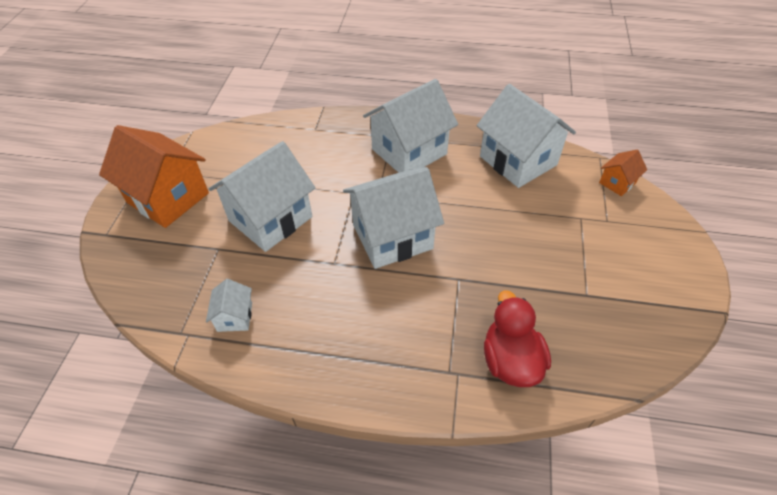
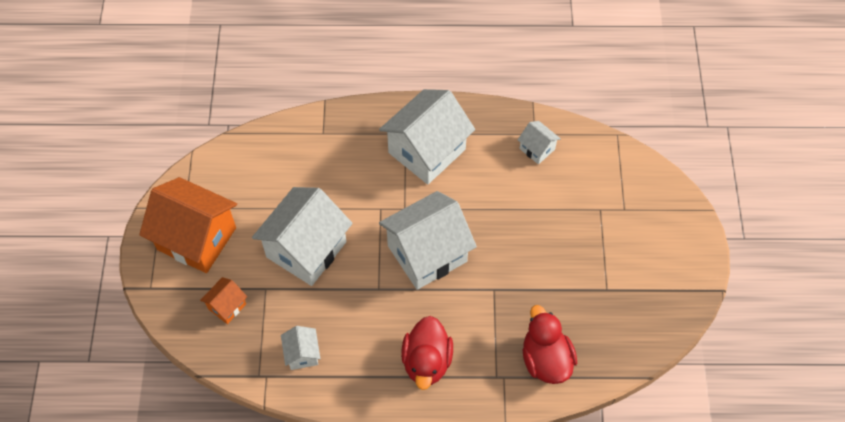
camera: 10 degrees left, 10 degrees up
white house [477,84,576,188] -> white house [517,121,561,164], size x0.46
orange house [599,150,647,196] -> orange house moved to [200,277,247,324]
none -> red duck [401,316,453,390]

